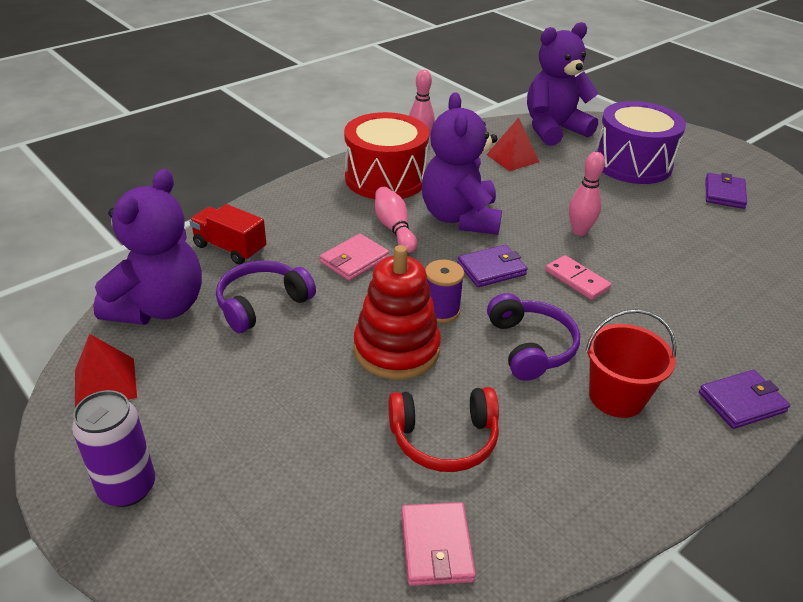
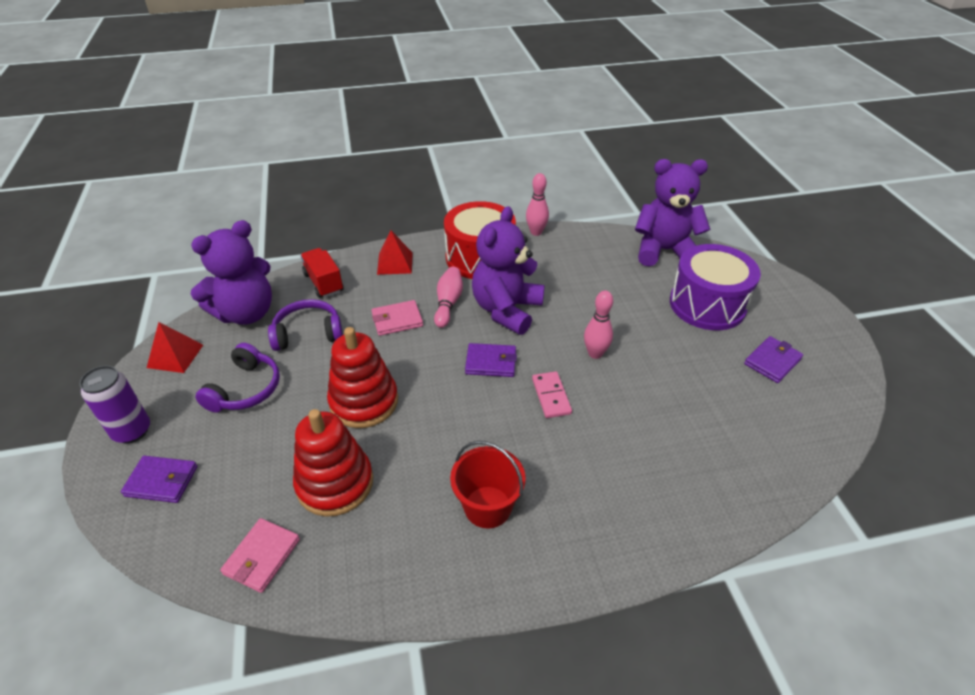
camera: 30 degrees right, 5 degrees up
red headphones [389,387,499,472] -> red stacking toy [293,409,373,517]
purple spool [425,260,464,323] -> none
red pyramid [486,117,539,171] -> red pyramid moved to [377,231,413,275]
purple headphones [487,293,580,381] -> purple headphones moved to [195,343,280,413]
purple wallet [699,370,790,429] -> purple wallet moved to [121,456,198,503]

